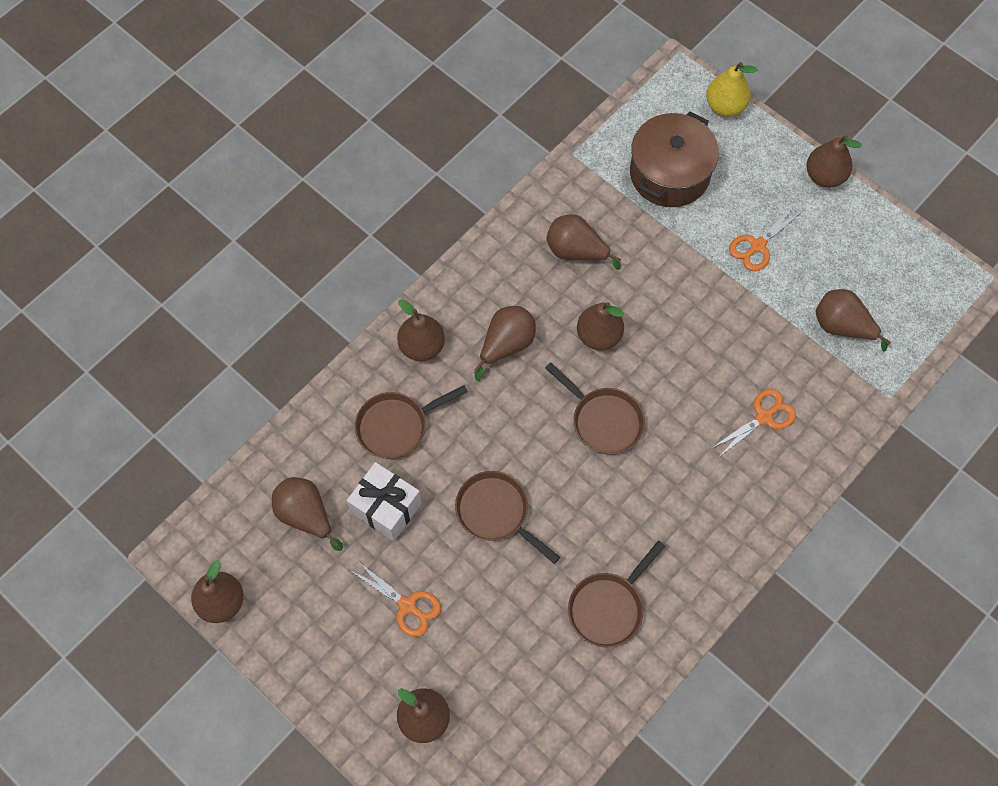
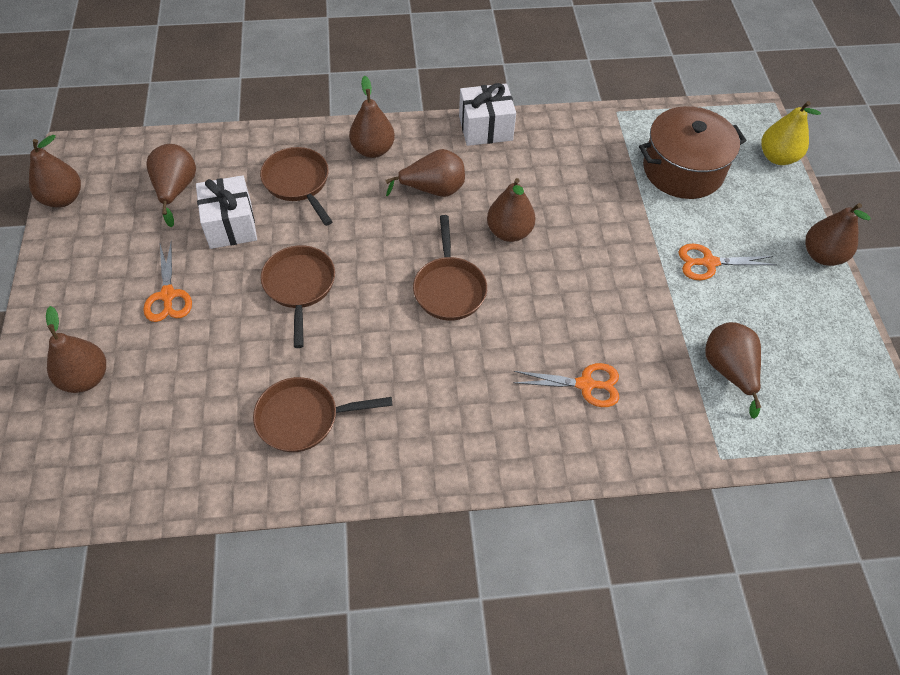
camera: 40 degrees right, 10 degrees down
brown pan [355,385,468,459] -> brown pan turned 45 degrees clockwise [260,147,332,226]
brown pear [547,214,621,270] -> none
none -> white gift [459,83,516,146]

